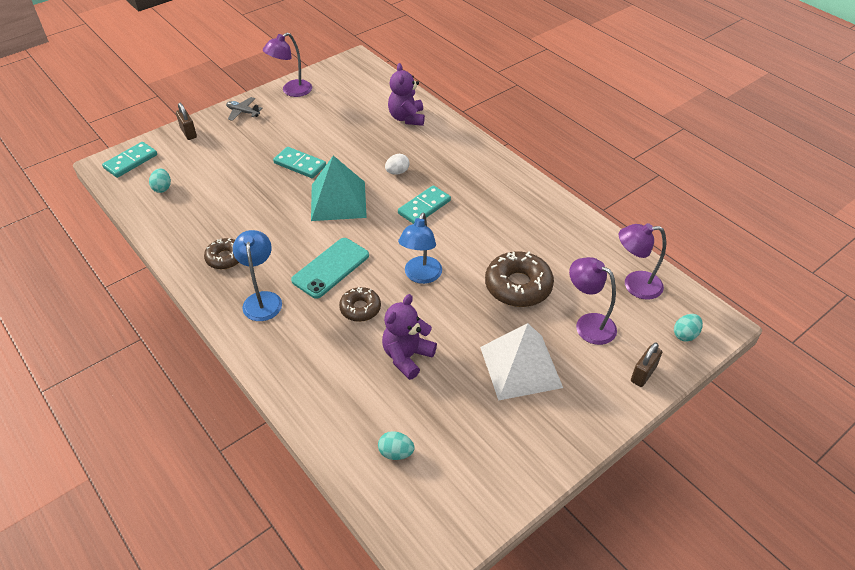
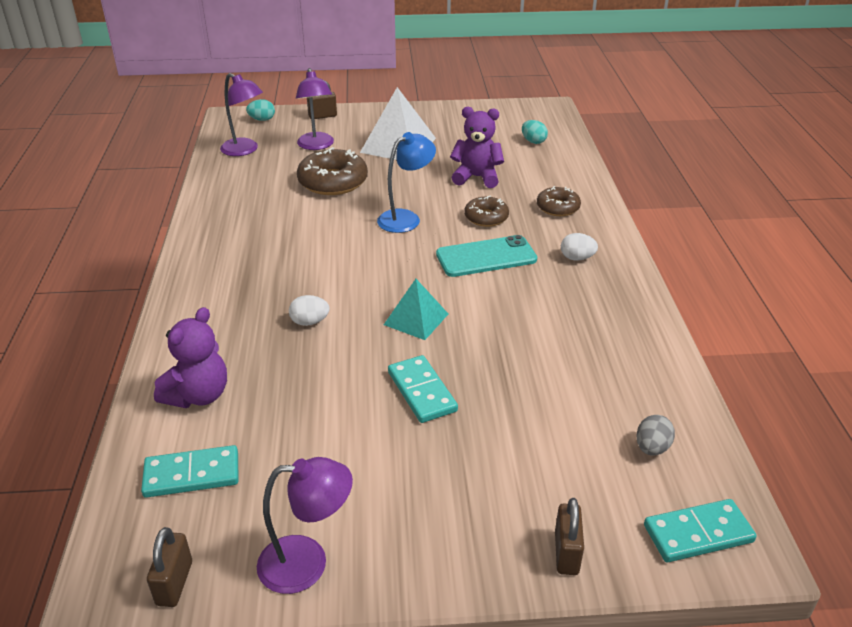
camera: 145 degrees left, 10 degrees down
turquoise egg [149,168,171,193] -> grey egg [636,415,675,456]
brown donut [204,238,239,269] -> brown donut moved to [537,186,581,216]
grey plane [226,97,262,121] -> none
blue lamp [233,230,282,321] -> white egg [561,233,598,261]
turquoise pyramid [311,156,367,221] -> turquoise pyramid [384,279,448,340], size x0.61
purple teddy bear [382,294,437,380] -> purple teddy bear turned 150 degrees counterclockwise [450,107,504,188]
turquoise domino [398,185,451,224] -> turquoise domino moved to [141,445,239,498]
none -> brown padlock [147,527,192,607]

